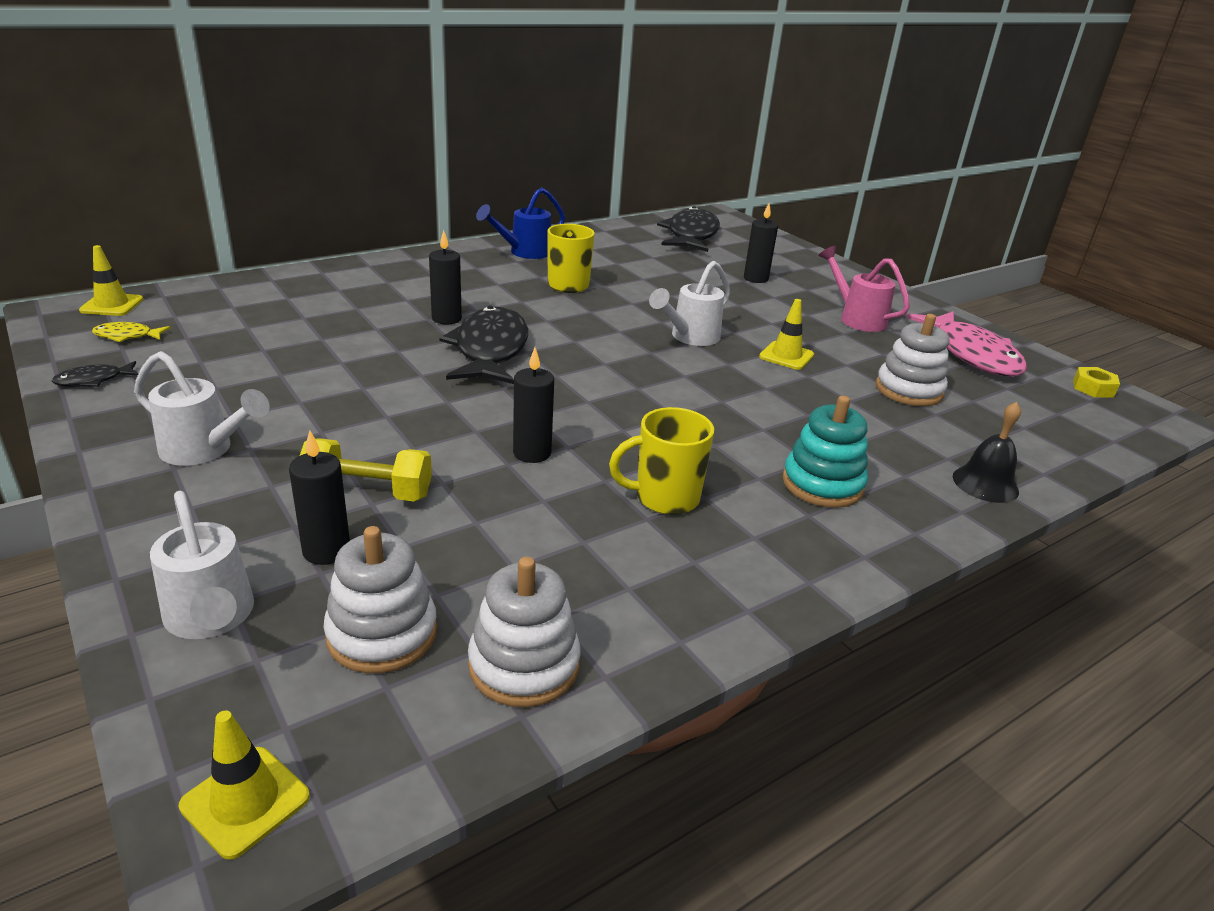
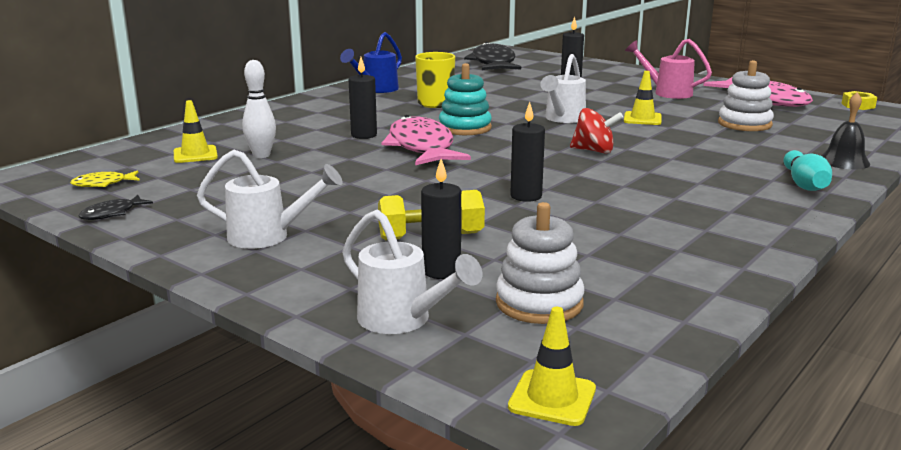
camera: 15 degrees left, 10 degrees down
yellow traffic cone [79,245,143,316] -> yellow traffic cone moved to [174,100,218,163]
black fish [439,306,528,384] -> pink fish [381,115,471,165]
white stacking toy [468,557,581,707] -> none
yellow mug [609,407,714,515] -> none
turquoise stacking toy [782,396,868,508] -> turquoise stacking toy moved to [439,63,492,135]
none -> white bowling pin [242,60,276,158]
none -> red spinning top [570,108,624,153]
none -> turquoise bowling pin [783,150,832,191]

